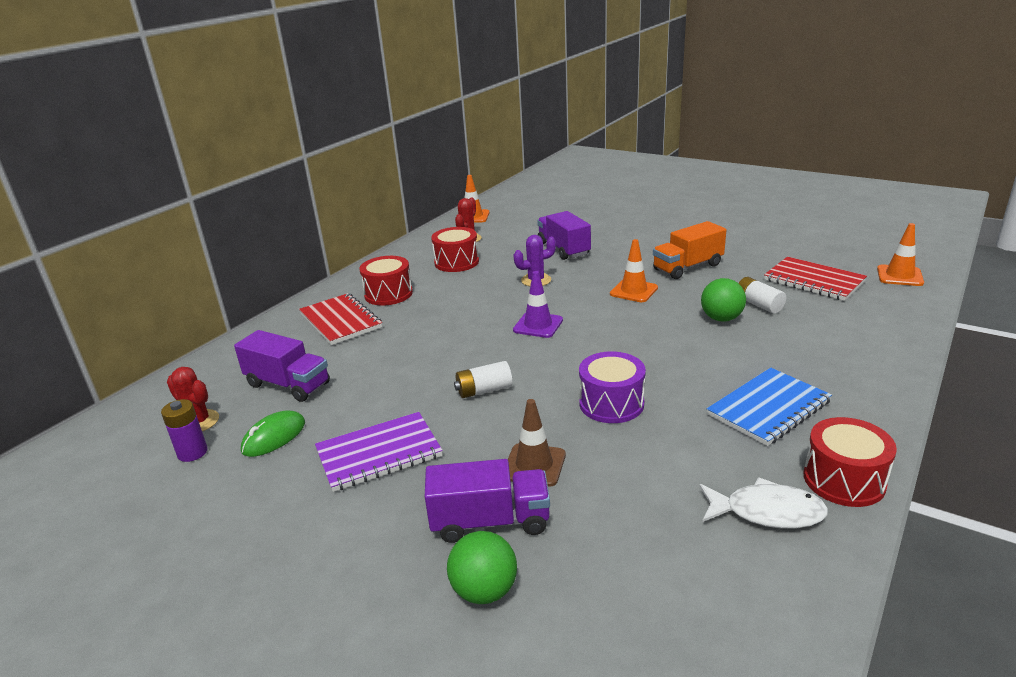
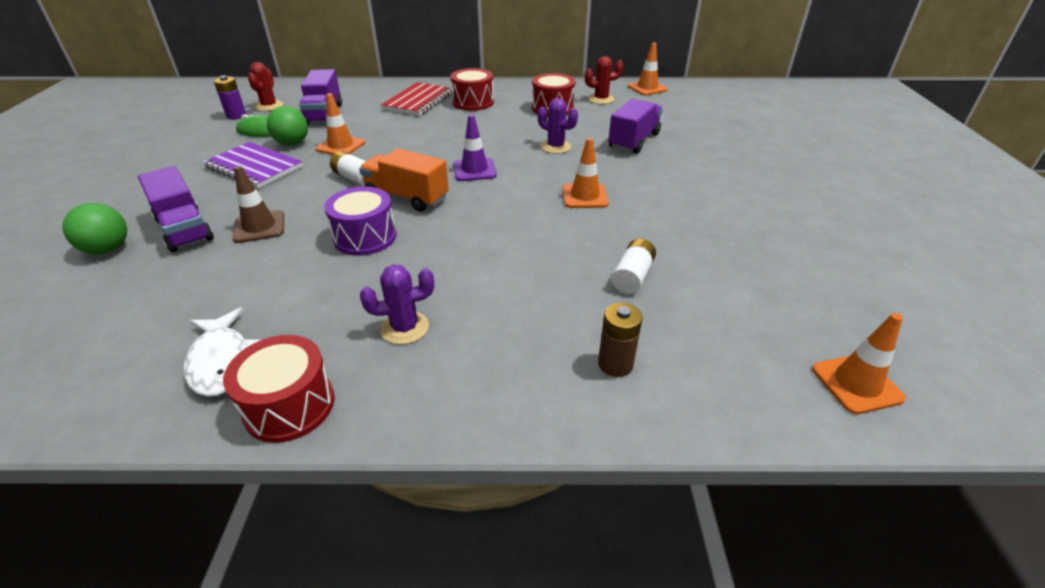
camera: 55 degrees right, 10 degrees up
orange truck [653,221,727,279] -> orange truck moved to [359,148,449,212]
green ball [701,278,746,322] -> green ball moved to [267,106,308,146]
blue notebook [707,368,832,446] -> purple cactus [360,265,434,344]
red notebook [764,257,867,301] -> none
none -> orange traffic cone [316,93,365,155]
none -> brown battery [598,303,643,377]

